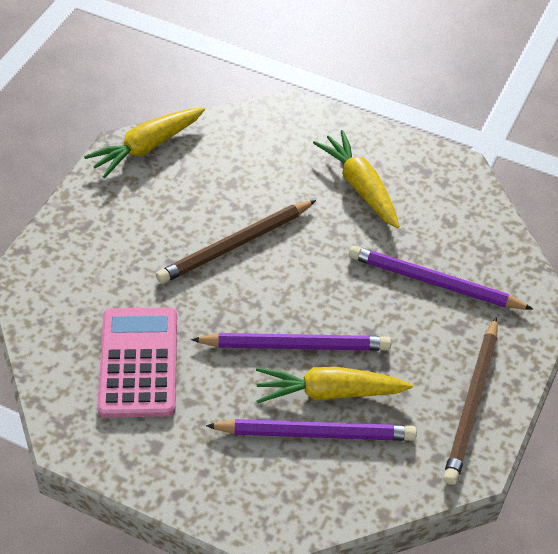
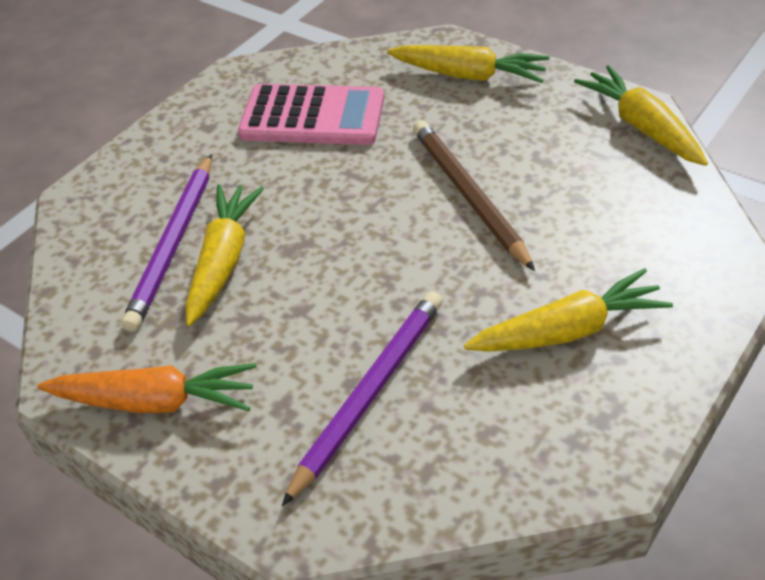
camera: 105 degrees right, 5 degrees down
purple pencil [191,333,391,351] -> none
brown pencil [443,317,497,485] -> orange carrot [37,363,256,413]
none -> yellow carrot [387,45,549,83]

